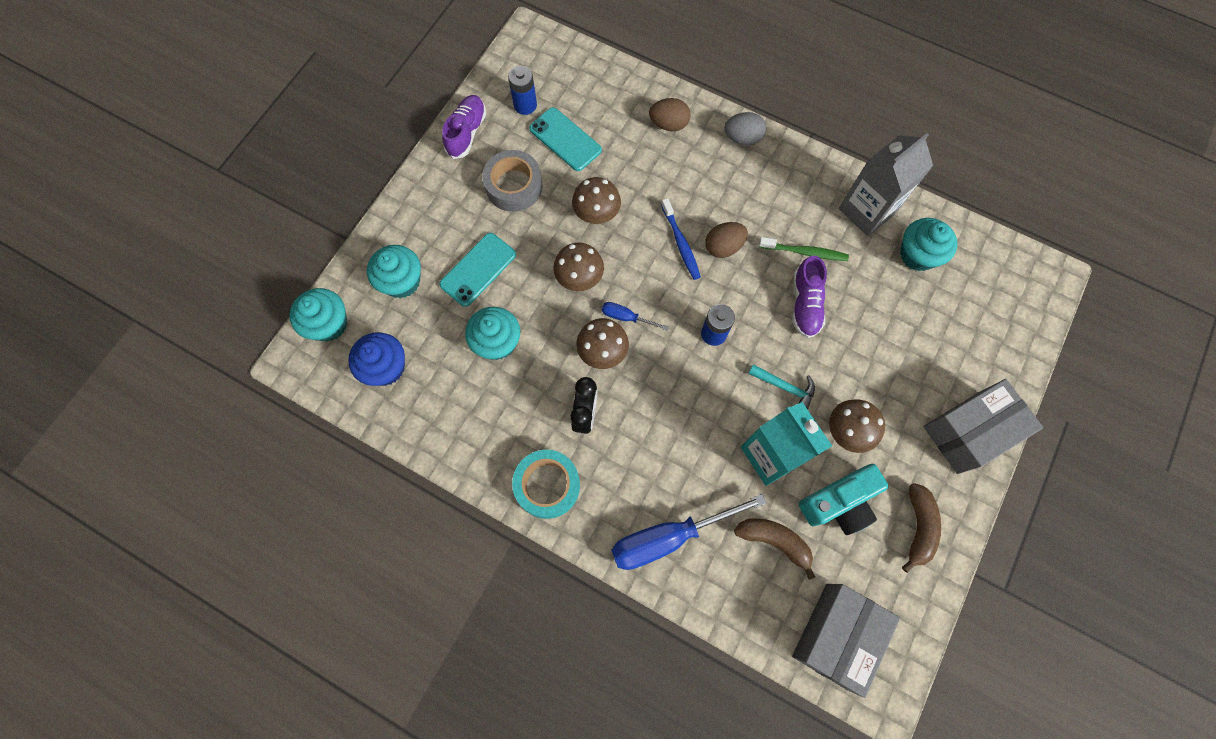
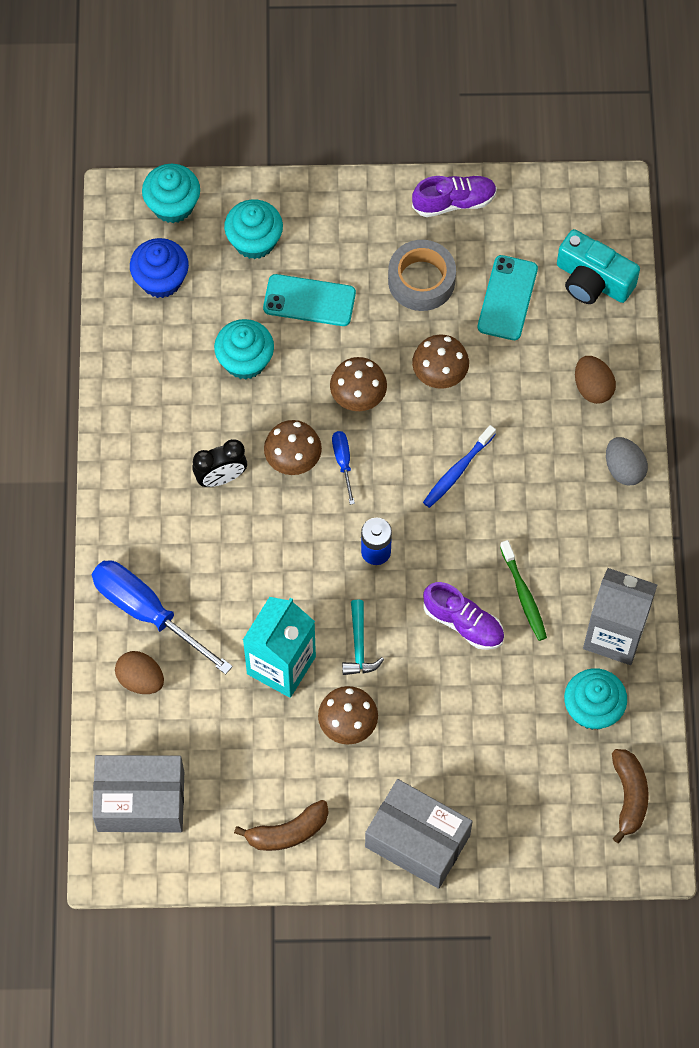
camera: 60 degrees right, 5 degrees down
blue battery [508,66,537,115] -> none
turquoise tape [512,450,580,519] -> none
brown egg [705,222,748,258] -> brown egg moved to [115,651,164,694]
brown banana [734,518,815,580] -> brown banana moved to [612,749,649,843]
purple shoe [792,256,827,338] -> purple shoe turned 120 degrees counterclockwise [423,582,504,650]
turquoise camera [798,464,888,535] -> turquoise camera moved to [557,229,640,304]

